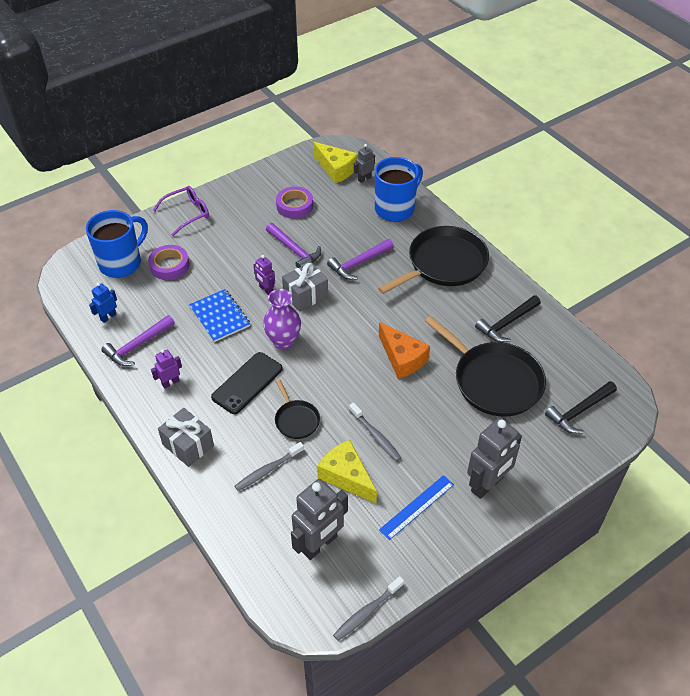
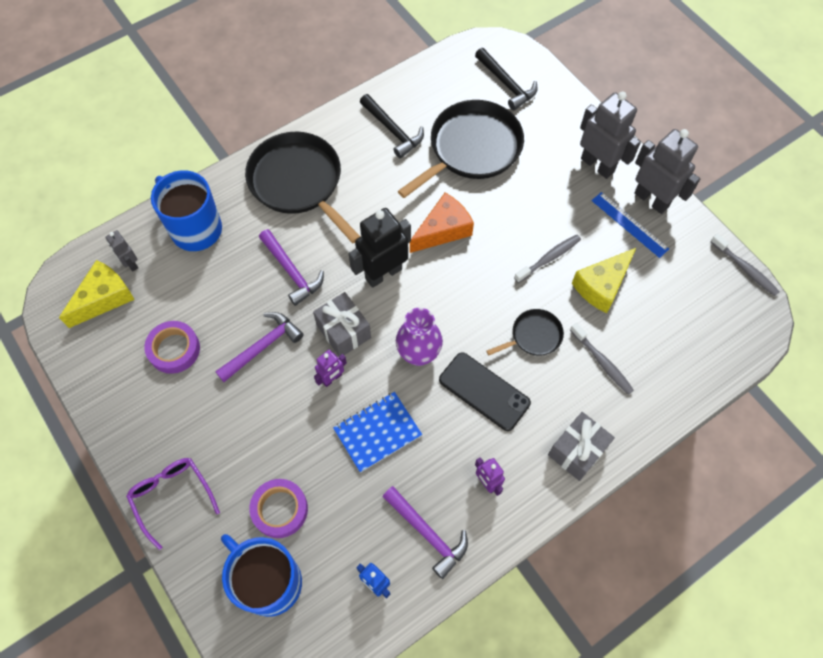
camera: 90 degrees left, 15 degrees up
grey robot [291,479,348,560] -> grey robot moved to [634,129,700,214]
none -> black robot [349,208,411,288]

